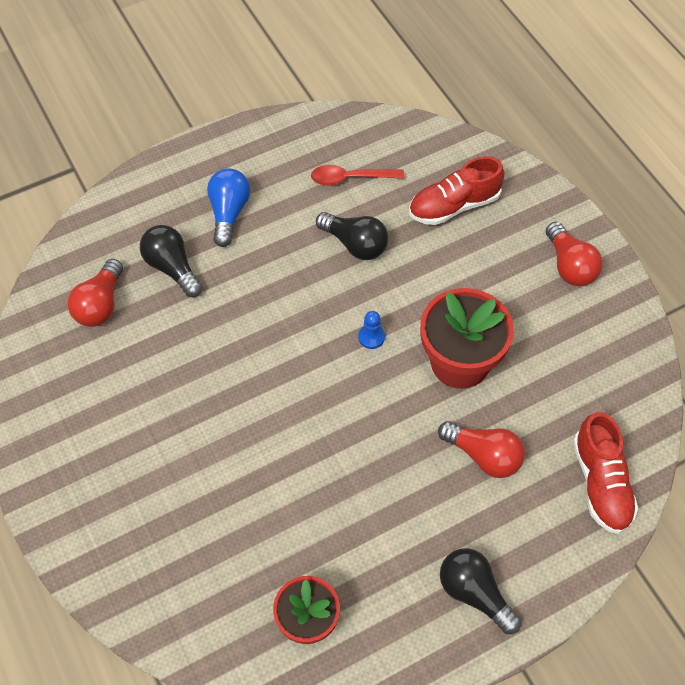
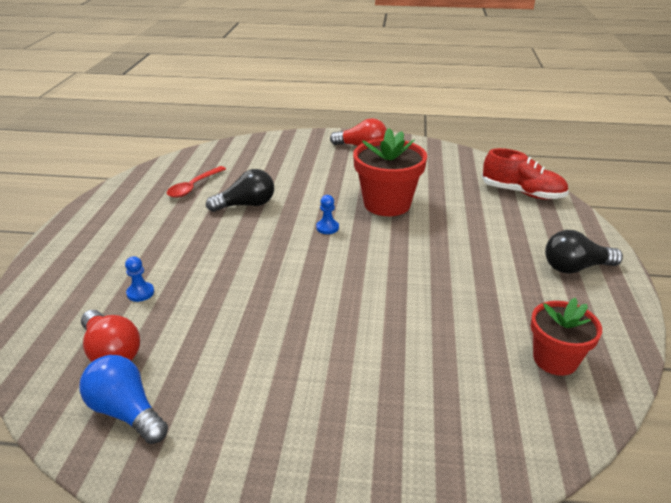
camera: 55 degrees left, 25 degrees down
black light bulb [140,225,203,297] -> blue pawn [125,256,154,302]
blue light bulb [207,168,250,247] -> blue light bulb moved to [79,355,168,444]
red shoe [409,156,505,225] -> none
red light bulb [438,421,525,478] -> none

